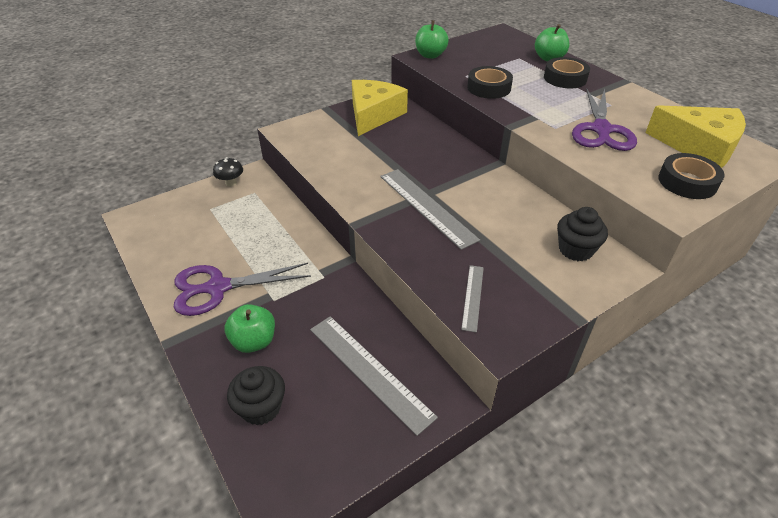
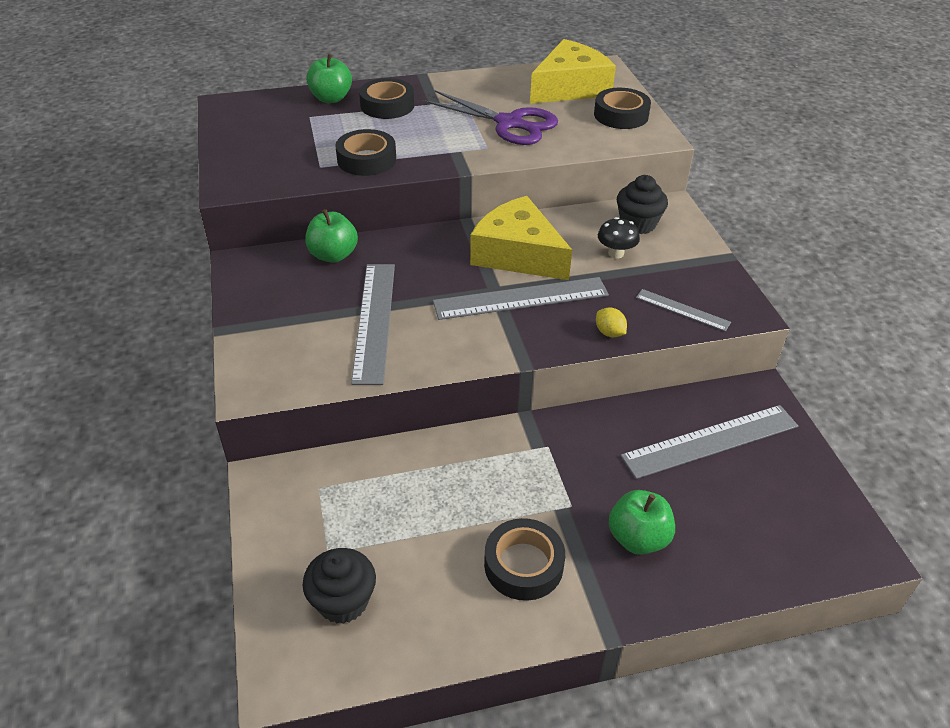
camera: 70 degrees left, 0 degrees up
purple scissors [174,263,311,316] -> black tape [484,518,565,601]
black mushroom [213,157,243,186] -> black mushroom moved to [598,217,640,258]
black cupcake [227,366,285,425] -> black cupcake moved to [303,548,376,624]
yellow cheese [352,80,408,136] -> yellow cheese moved to [470,196,572,280]
green apple [415,20,449,59] -> green apple moved to [305,209,358,263]
none -> grey ruler [351,264,395,385]
none -> yellow lemon [596,308,627,337]

